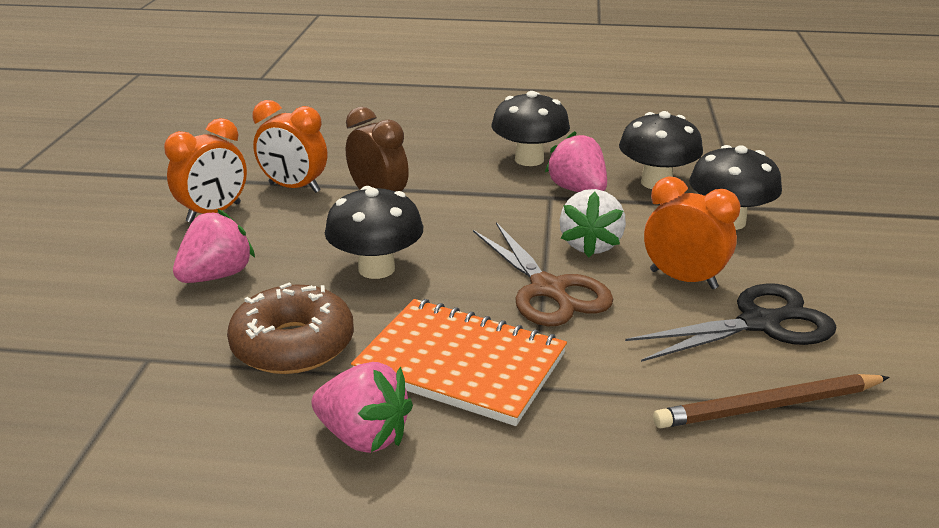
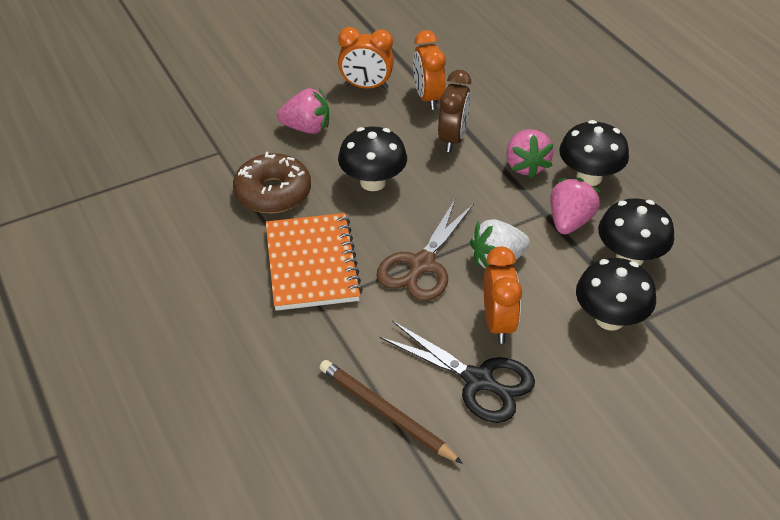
camera: 55 degrees right, 15 degrees up
pink strawberry [311,362,413,453] -> pink strawberry moved to [506,129,554,179]

